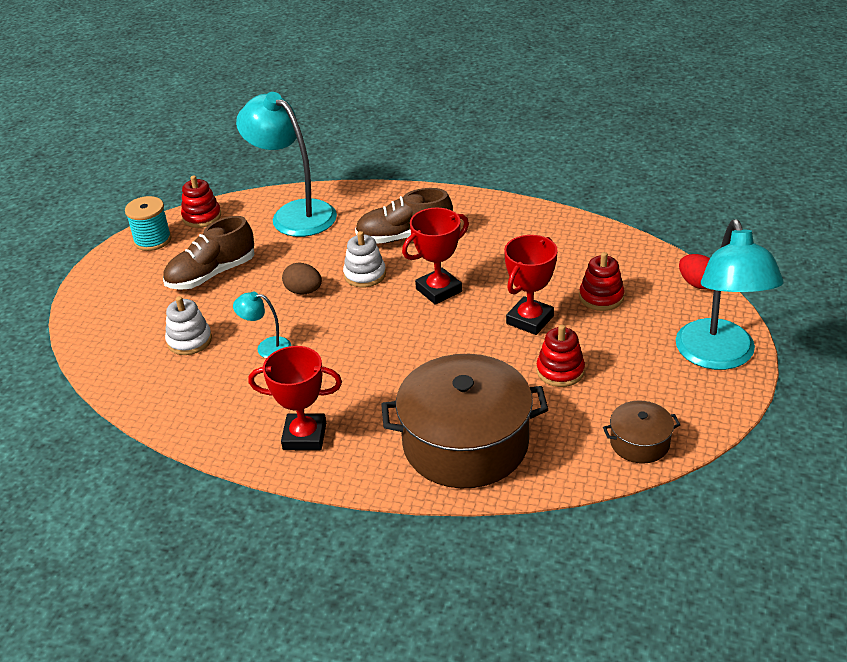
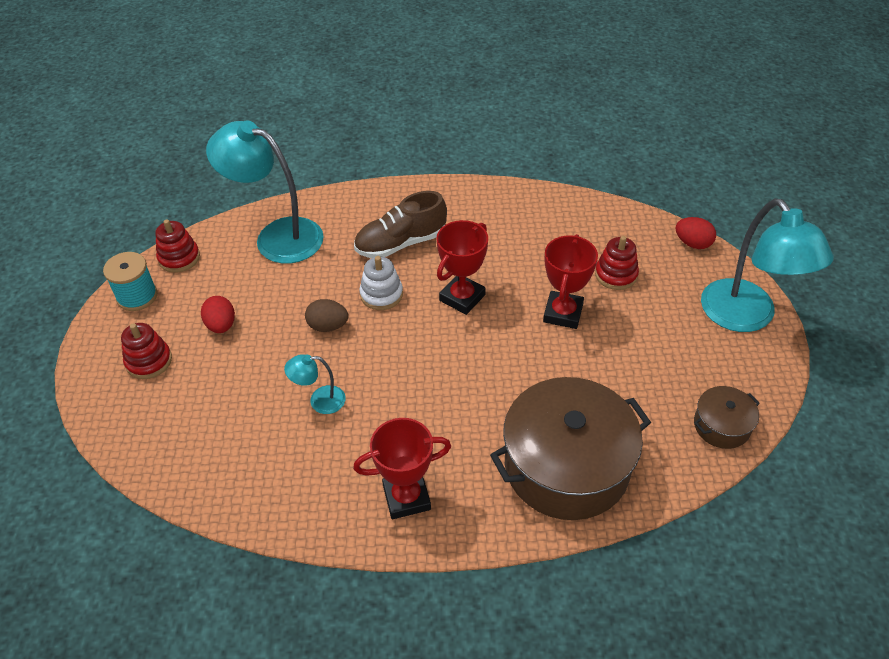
camera: 20 degrees left, 10 degrees up
brown shoe [163,216,255,290] -> red egg [201,296,235,333]
white stacking toy [165,296,212,355] -> none
red stacking toy [536,325,585,387] -> red stacking toy moved to [121,323,172,379]

